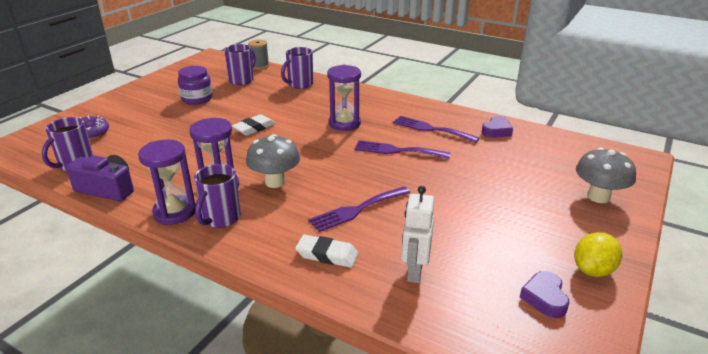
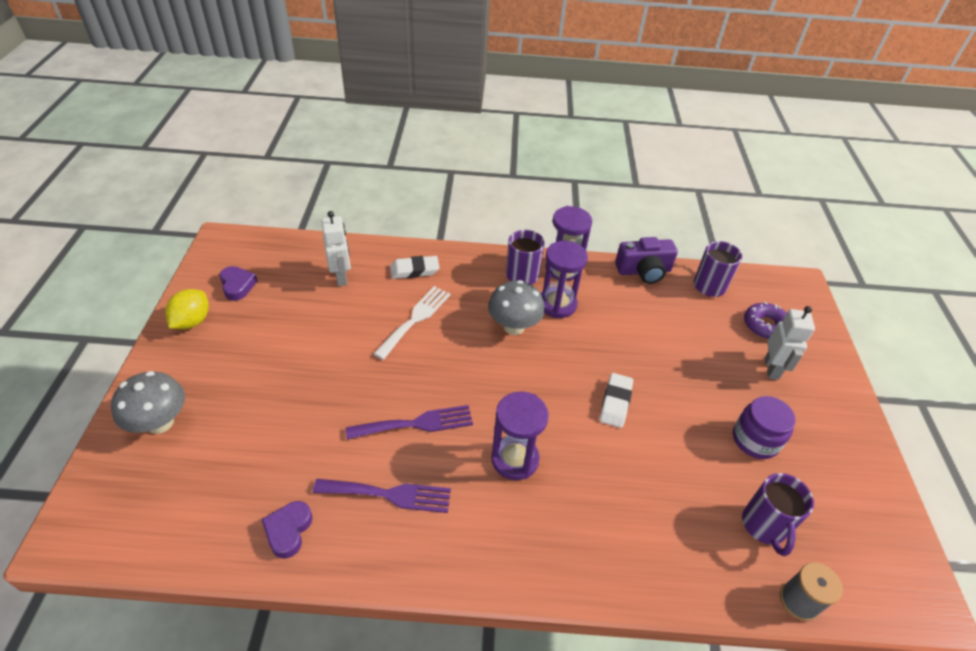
camera: 150 degrees right, 15 degrees up
purple mug [281,47,313,89] -> none
purple fork [309,187,410,232] -> white fork [374,286,450,360]
none -> white robot [765,306,815,380]

